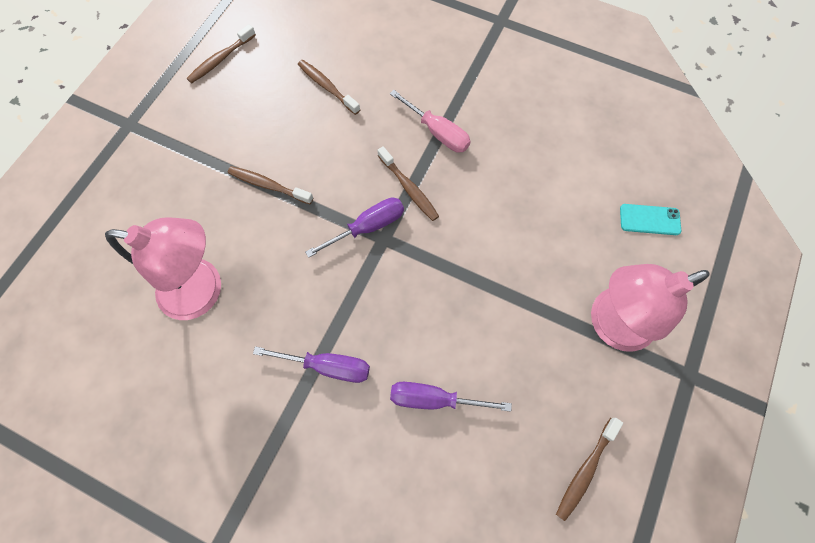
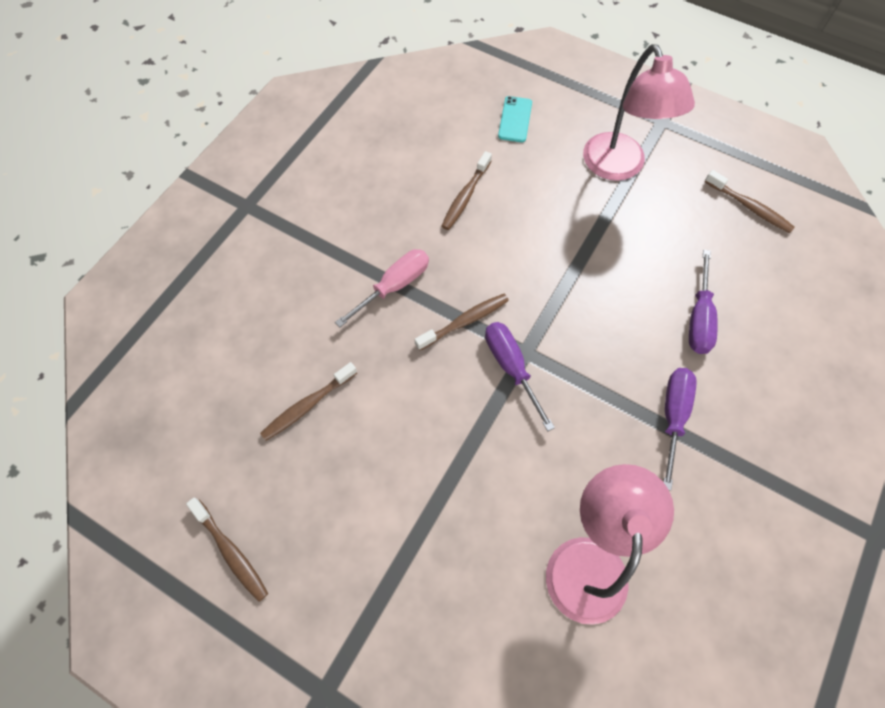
camera: 85 degrees left, 5 degrees down
brown toothbrush [228,166,314,204] -> brown toothbrush moved to [442,151,492,230]

